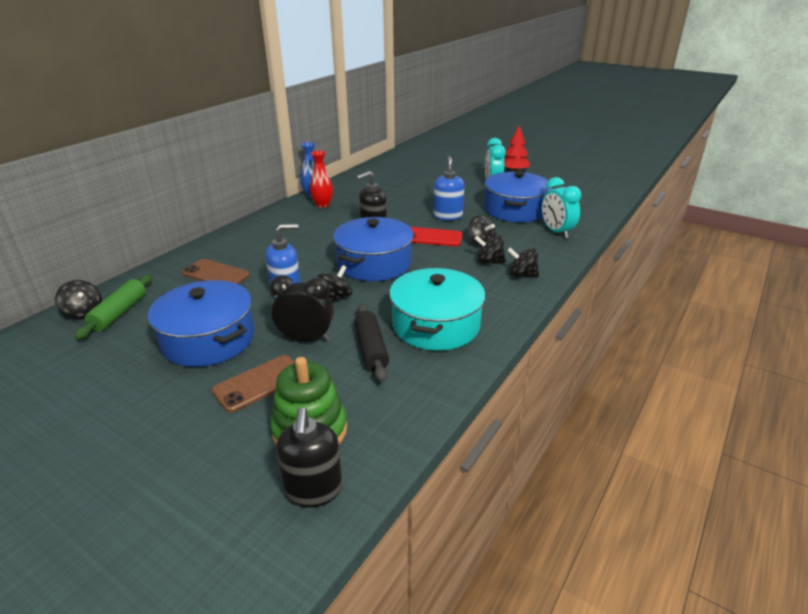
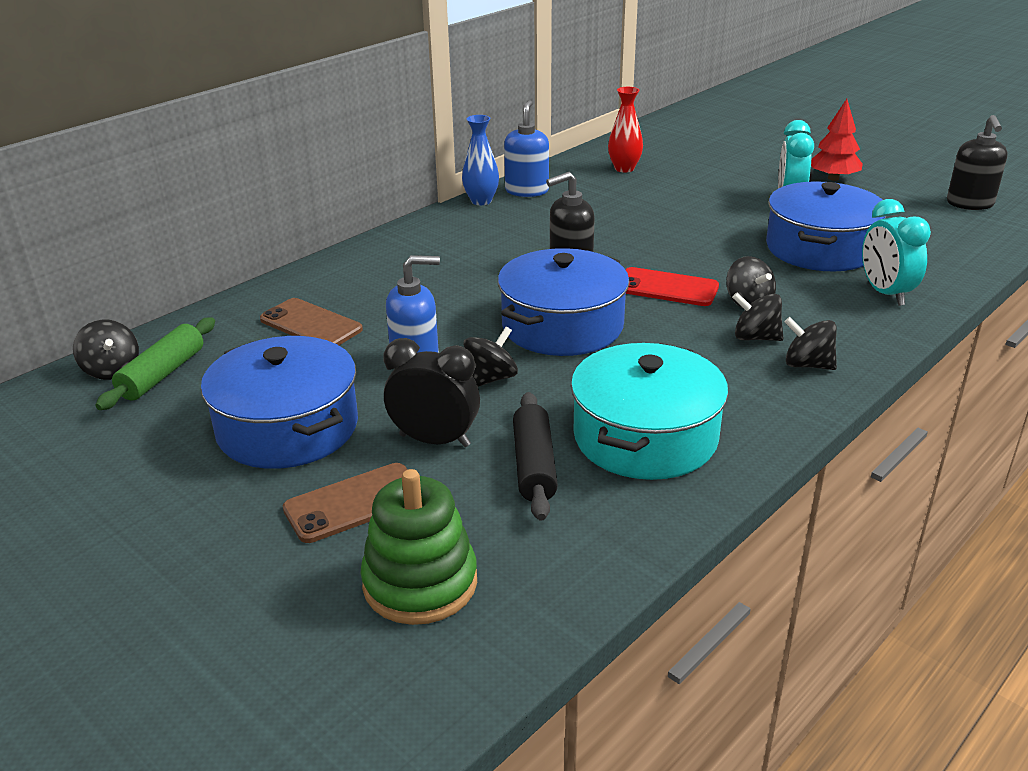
camera: 10 degrees right, 0 degrees up
black soap dispenser [276,408,343,507] -> black soap dispenser moved to [947,115,1008,210]
red vase [310,150,333,208] -> red vase moved to [608,87,643,173]
blue soap dispenser [433,156,465,220] -> blue soap dispenser moved to [504,100,549,197]

